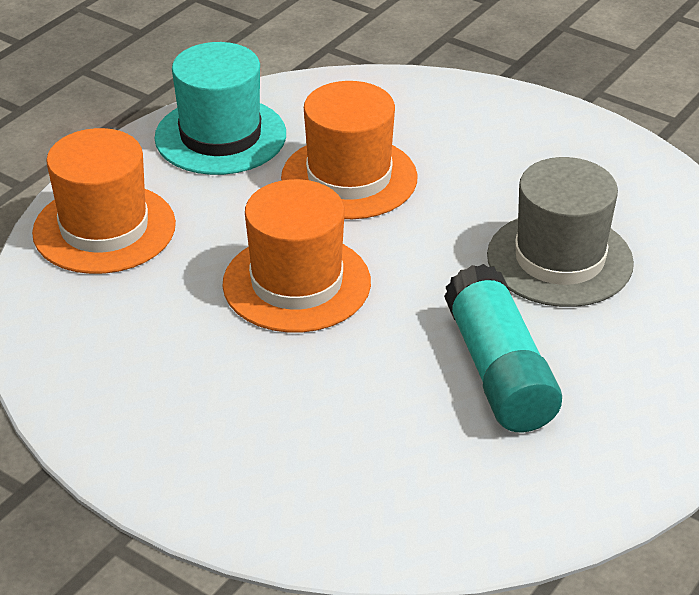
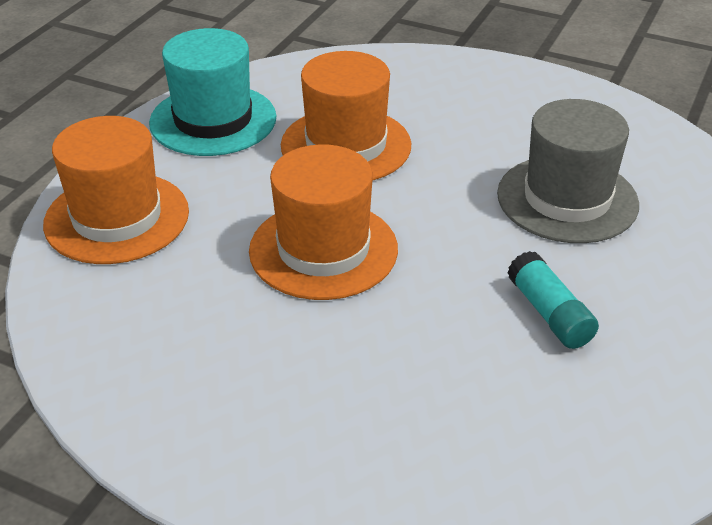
camera: 10 degrees left, 0 degrees up
turquoise glue stick [444,264,562,432] -> turquoise glue stick [507,251,599,349], size x0.59

